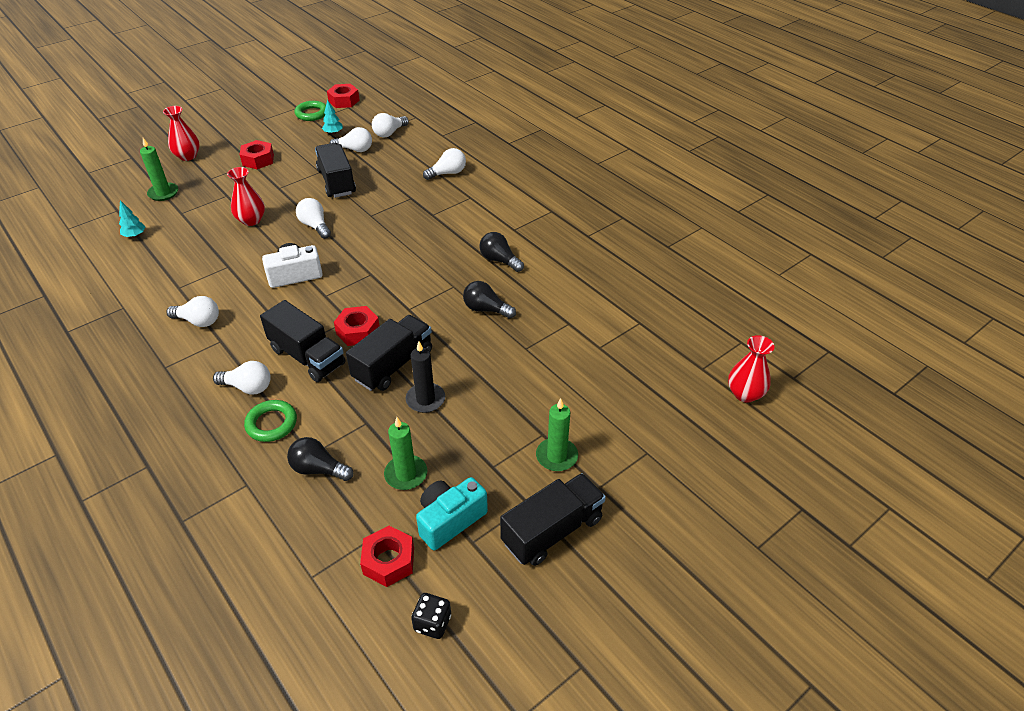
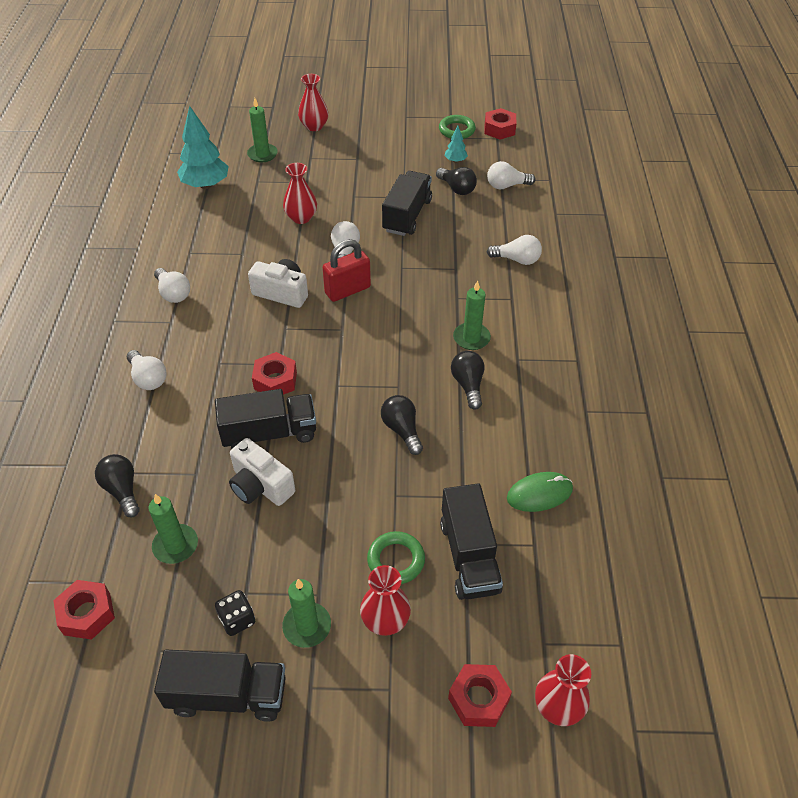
camera: 40 degrees right, 5 degrees up
turquoise tree [119,200,145,238] -> turquoise tree [177,106,229,189], size x2.09
red nut [239,140,274,169] -> red nut moved to [448,664,512,727]
green ring [244,400,297,442] -> green ring moved to [367,531,425,584]
black truck [260,300,346,382] -> black truck moved to [440,484,503,600]
white light bulb [329,127,372,152] -> black light bulb [436,167,477,195]
black candle [406,341,445,413] -> white camera [229,438,295,506]
black dice [411,593,451,639] -> black dice moved to [215,590,255,636]
turquoise camera [416,477,488,550] -> none
none -> red padlock [322,239,371,302]
none -> red vase [360,565,411,636]
none -> green candle [453,280,491,350]
none -> green mouse [507,472,573,512]

